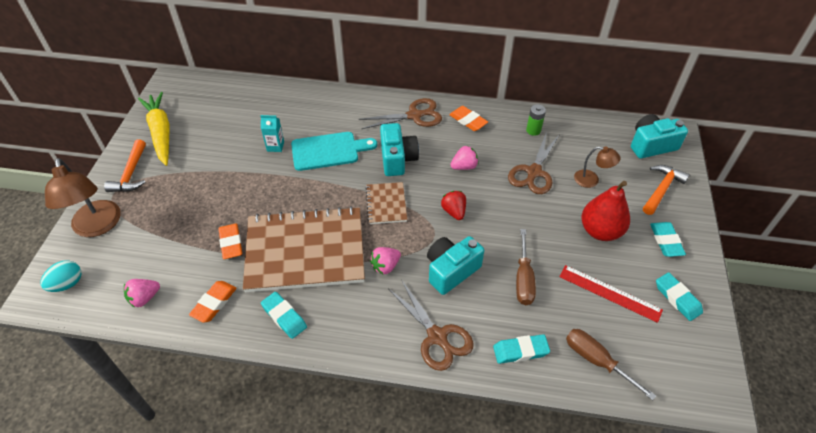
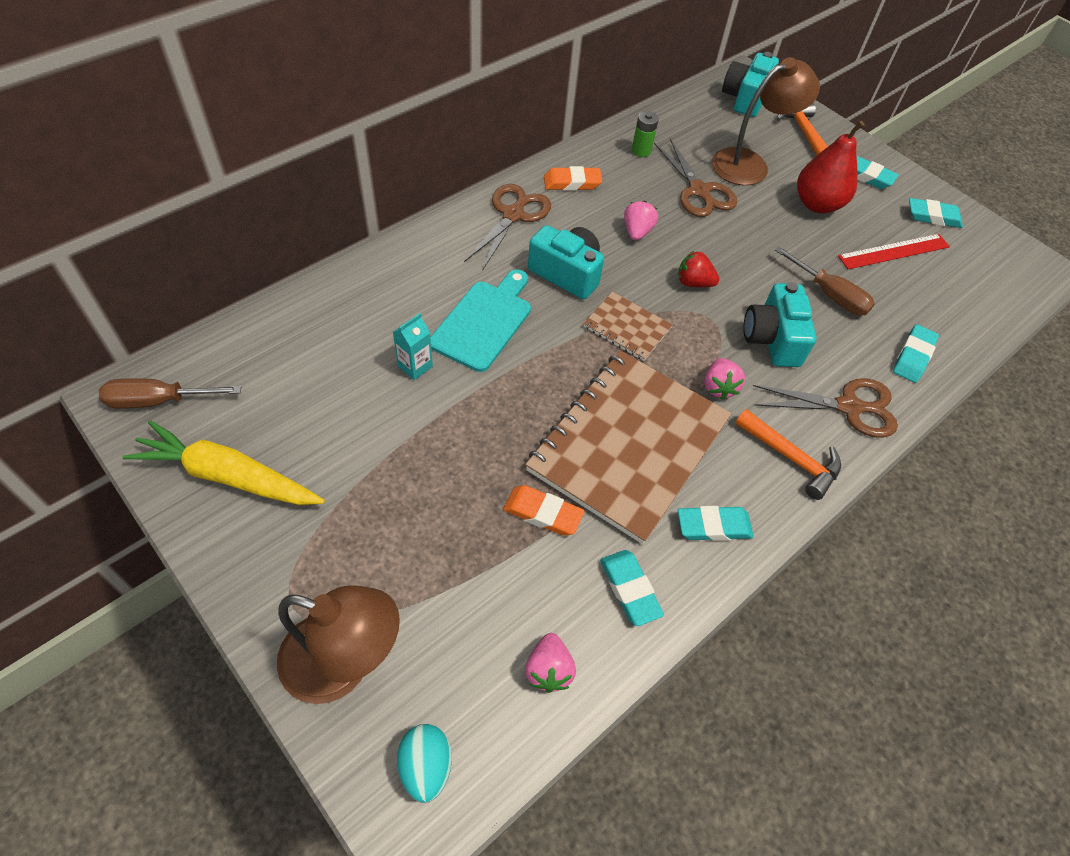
camera: 55 degrees left, 5 degrees up
orange hammer [104,139,146,192] -> orange hammer moved to [735,409,841,500]
orange eraser [189,281,236,323] -> turquoise eraser [600,550,664,626]
brown screwdriver [566,329,656,400] -> brown screwdriver moved to [99,378,241,409]
brown lamp [574,147,621,188] -> brown lamp [712,57,820,185], size x1.84

